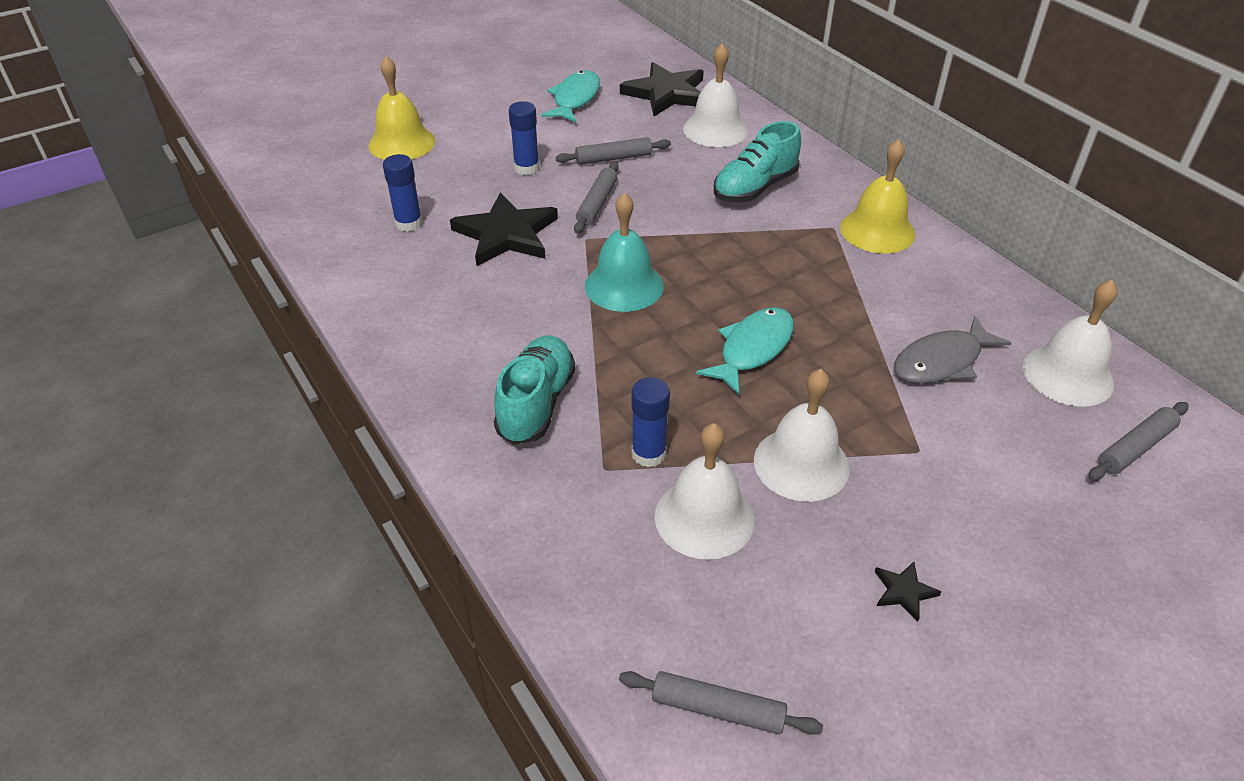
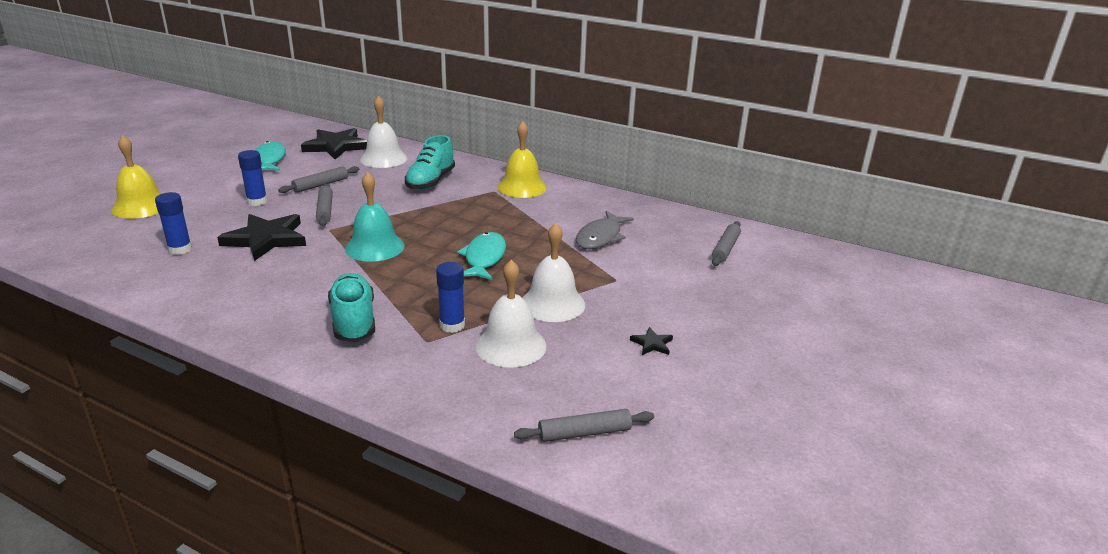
camera: 30 degrees left, 15 degrees down
white bell [1023,280,1117,406] -> none

